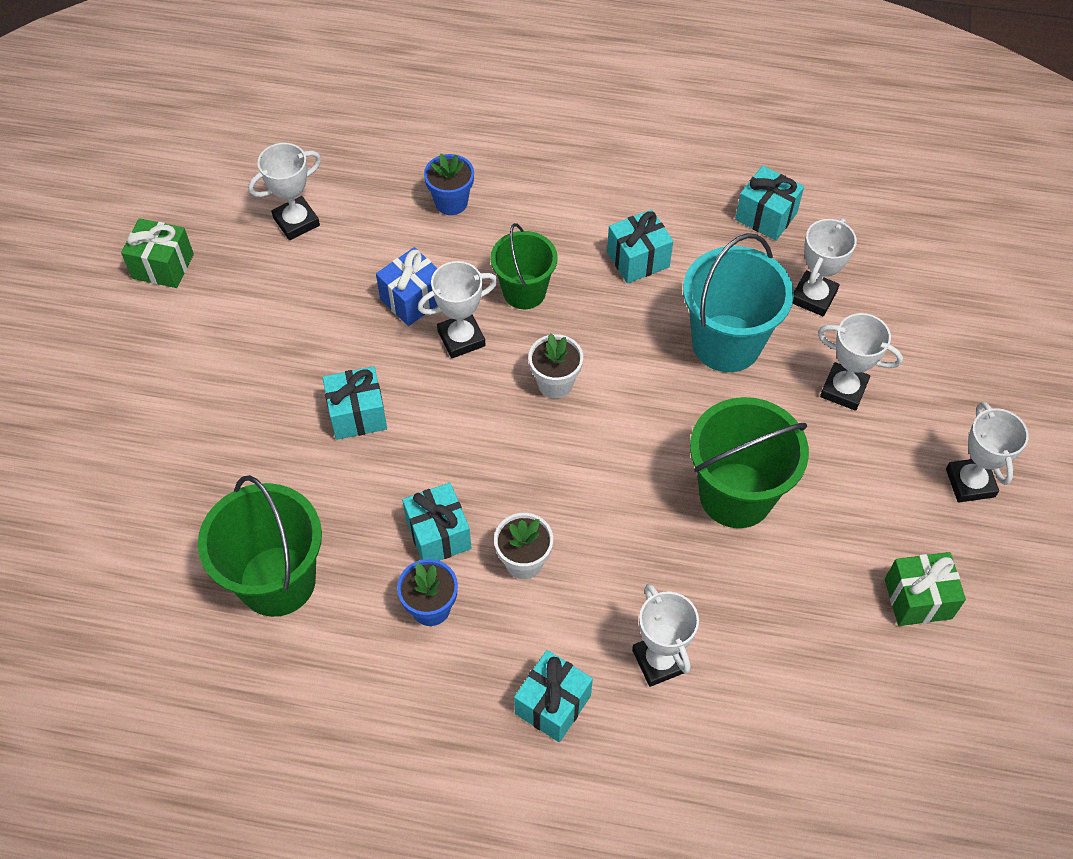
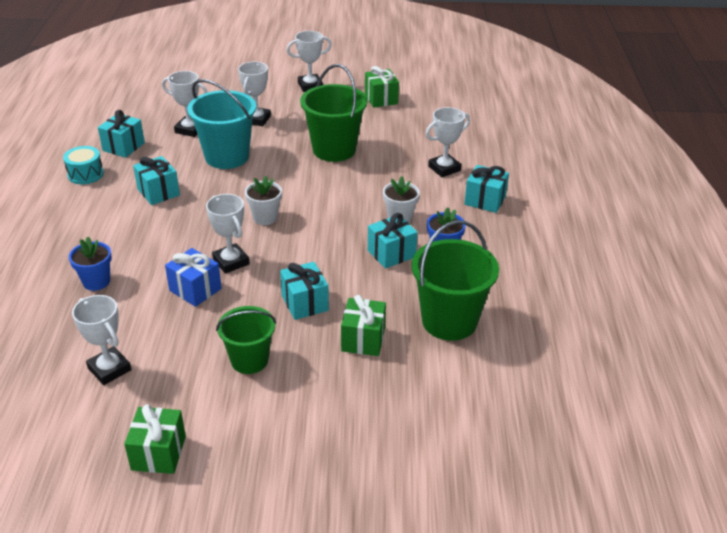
camera: 100 degrees left, 20 degrees down
green bucket [491,223,558,309] -> green bucket moved to [216,306,276,374]
none -> turquoise drum [63,146,104,184]
none -> green gift [341,295,386,356]

